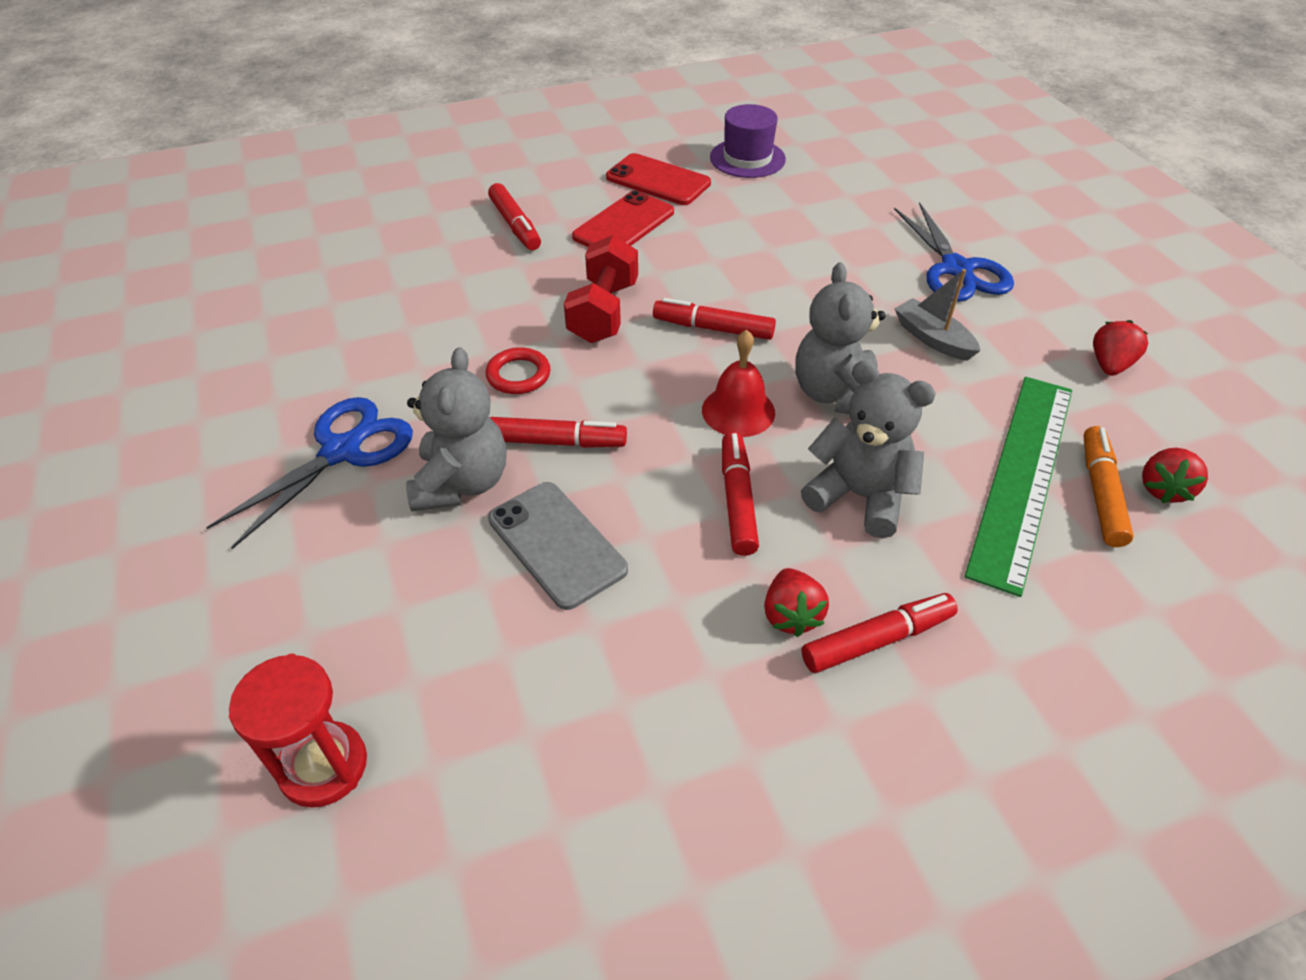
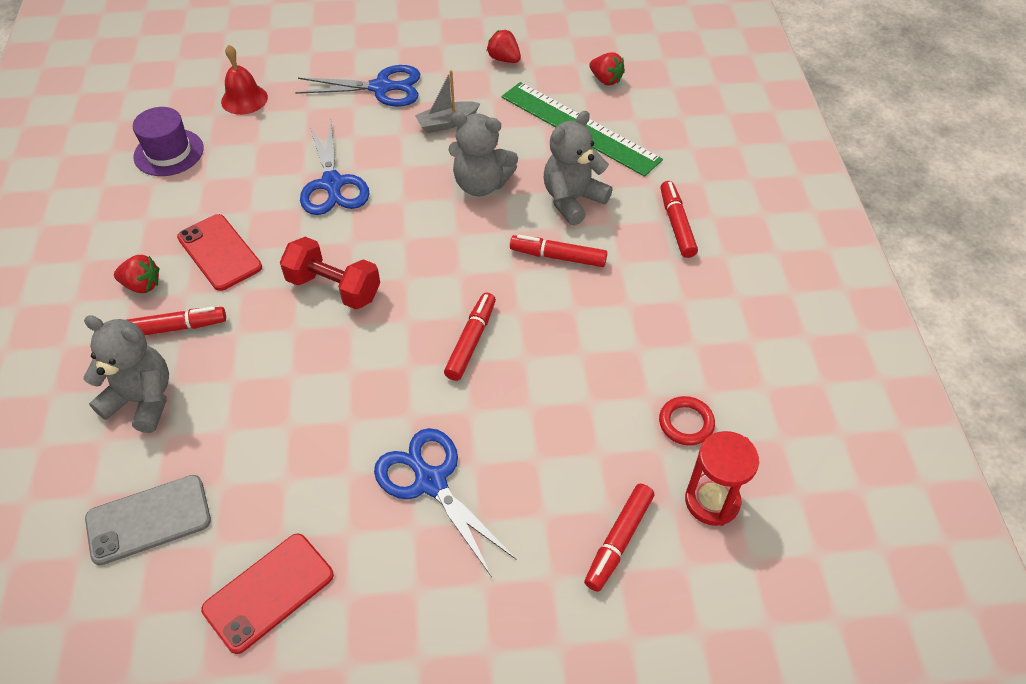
camera: 75 degrees left, 5 degrees up
grey teddy bear [406,347,506,511] -> grey teddy bear moved to [83,315,169,433]
red ring [486,347,550,394] -> red ring moved to [659,396,715,446]
grey phone [488,482,628,610] -> grey phone moved to [85,475,211,565]
red phone [606,153,711,205] -> red phone moved to [201,533,334,654]
red marker [653,298,776,340] -> red marker moved to [584,484,654,592]
red bell [702,329,775,437] -> red bell moved to [221,45,268,115]
red strawberry [764,568,829,637] -> red strawberry moved to [114,255,159,293]
orange marker [1084,426,1134,547] -> none
none -> blue scissors [300,121,369,215]

